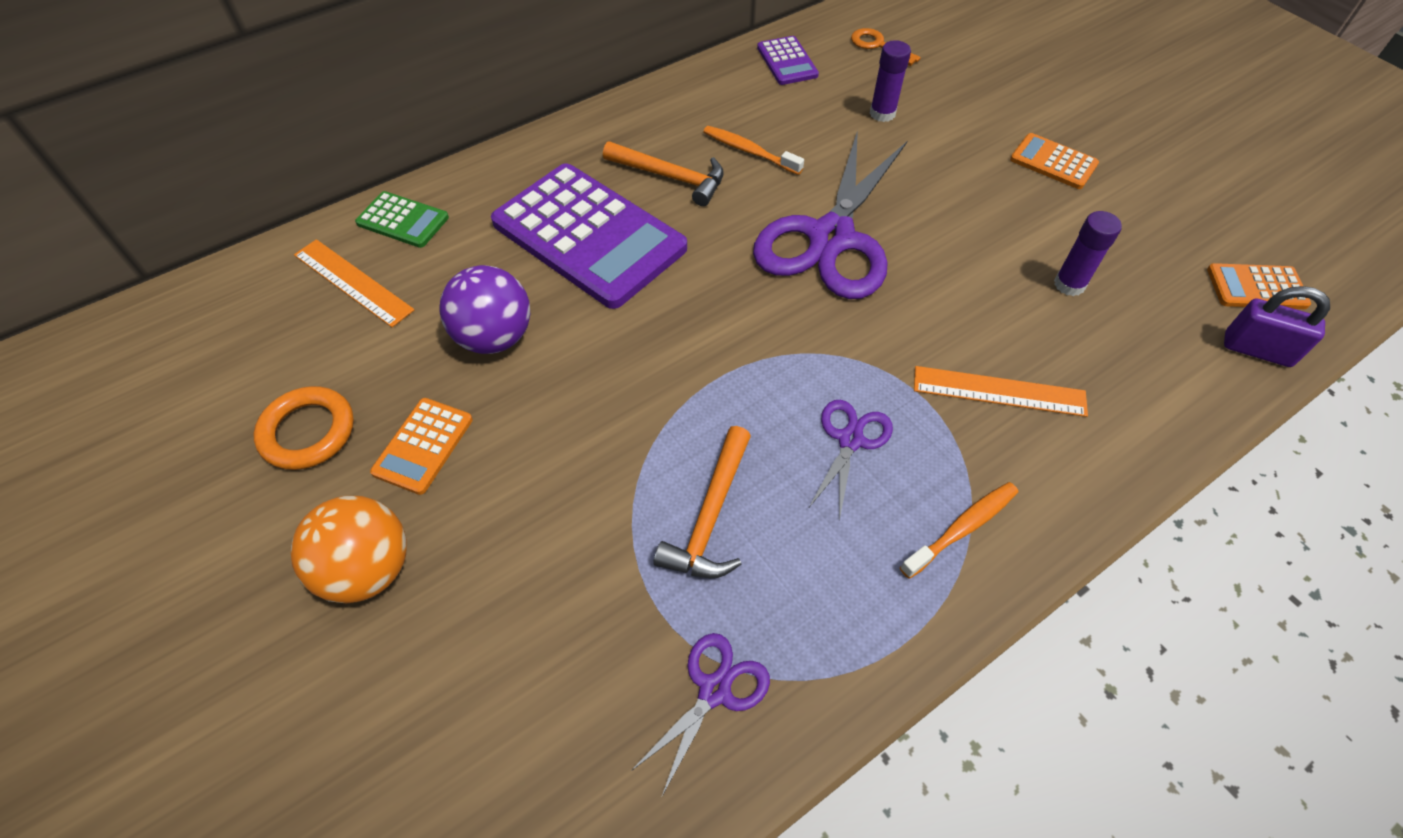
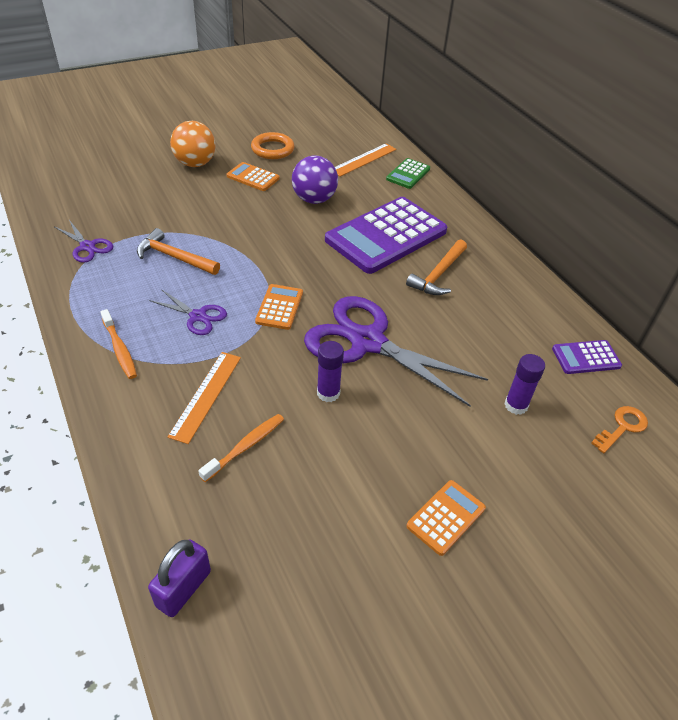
camera: 95 degrees right, 10 degrees down
orange toothbrush [703,126,804,175] -> orange toothbrush moved to [198,414,284,482]
purple glue stick [1054,211,1122,296] -> purple glue stick moved to [317,341,344,402]
orange calculator [1207,263,1311,309] -> orange calculator moved to [255,284,303,330]

